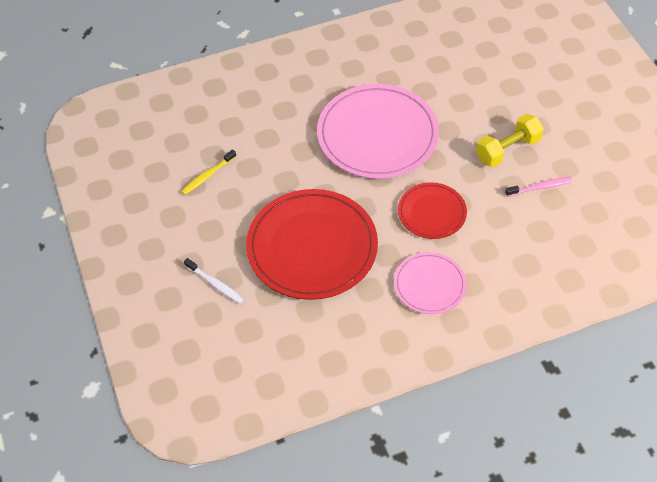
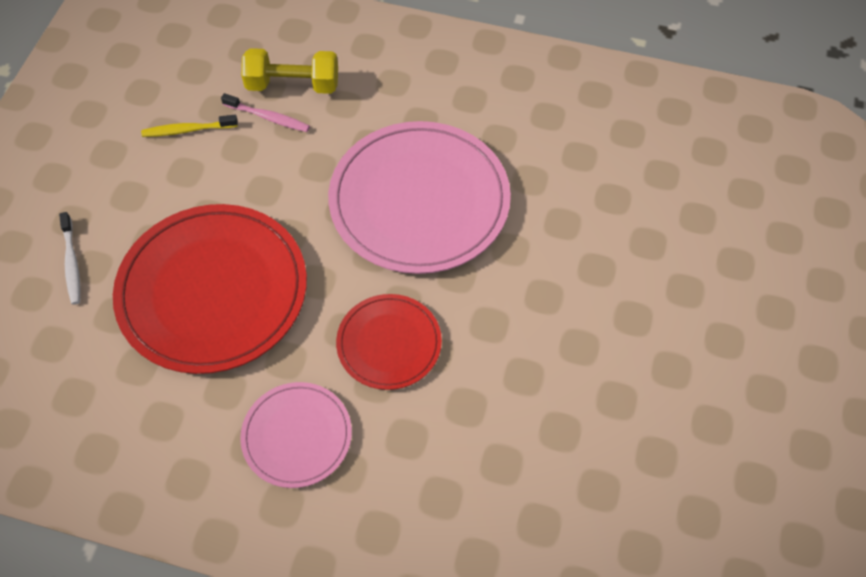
camera: 35 degrees right, 5 degrees up
yellow dumbbell [476,114,544,167] -> yellow dumbbell moved to [241,48,338,94]
pink toothbrush [505,177,572,197] -> pink toothbrush moved to [221,93,310,132]

